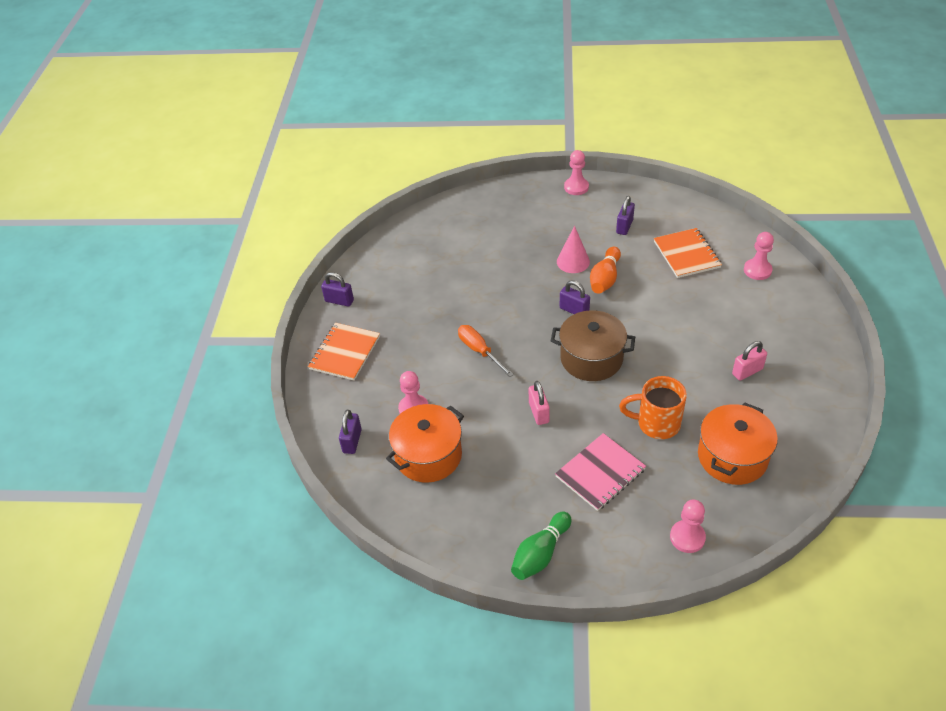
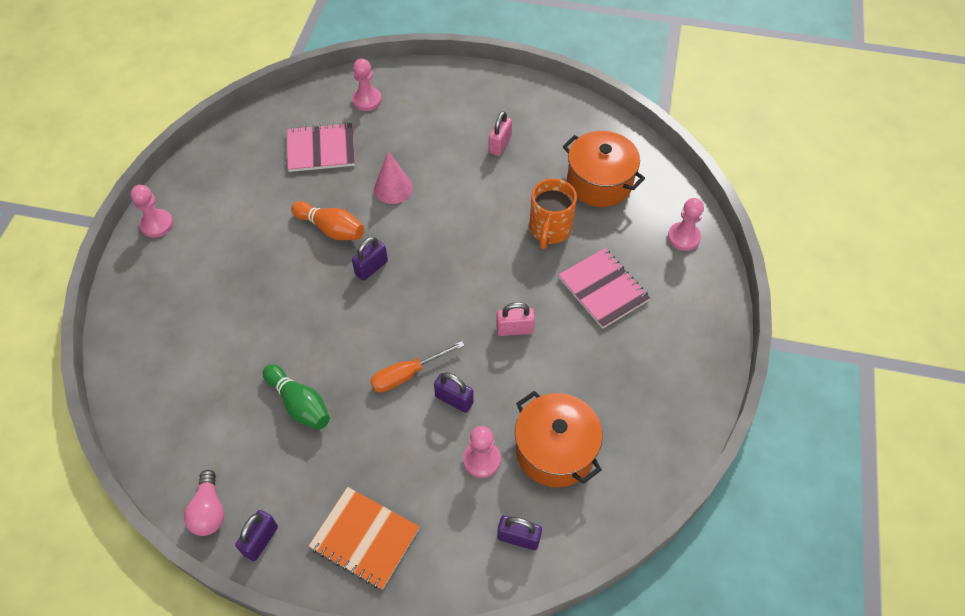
camera: 85 degrees left, 10 degrees up
green bowling pin [511,512,571,580] -> green bowling pin moved to [263,364,330,430]
brown pot [551,310,635,381] -> none
pink cone [557,226,590,273] -> pink cone moved to [374,151,413,204]
purple padlock [616,196,635,235] -> purple padlock moved to [434,372,474,413]
orange notebook [654,228,722,278] -> pink notebook [287,122,355,172]
pink padlock [732,341,767,381] -> pink padlock turned 45 degrees clockwise [489,111,512,156]
none -> pink light bulb [184,470,225,536]

